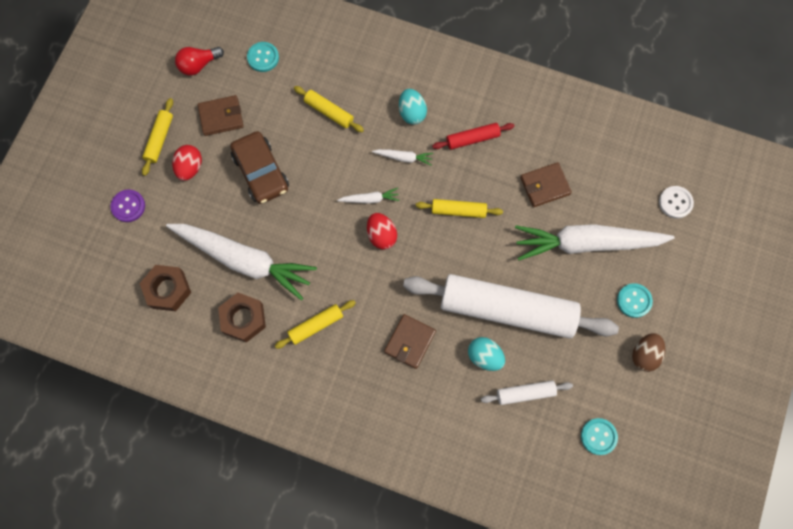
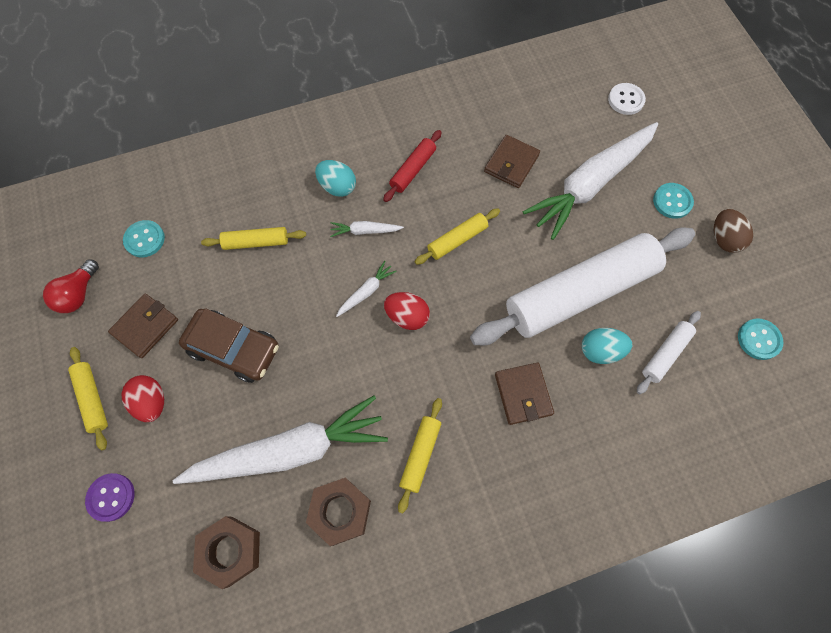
camera: 40 degrees left, 5 degrees down
white carrot [372,149,433,166] -> white carrot turned 150 degrees counterclockwise [330,221,404,237]

